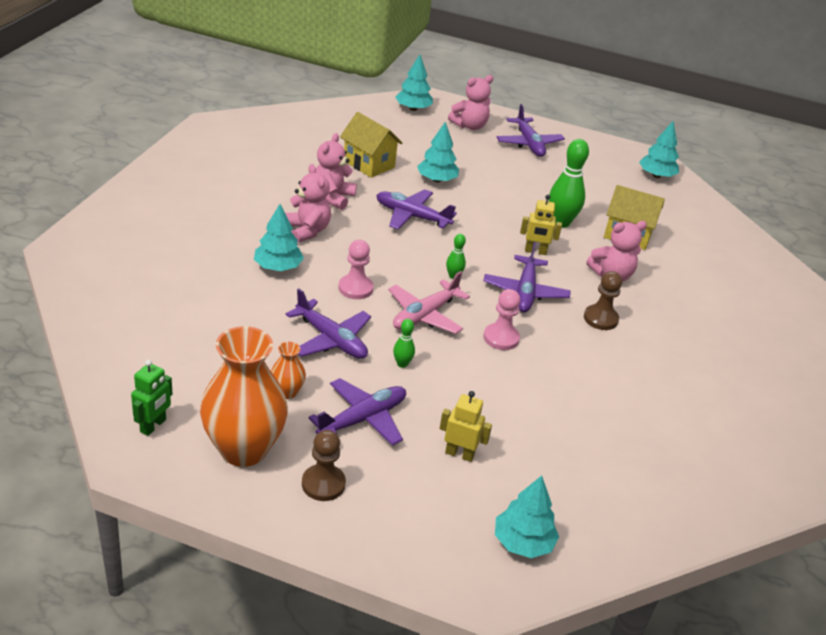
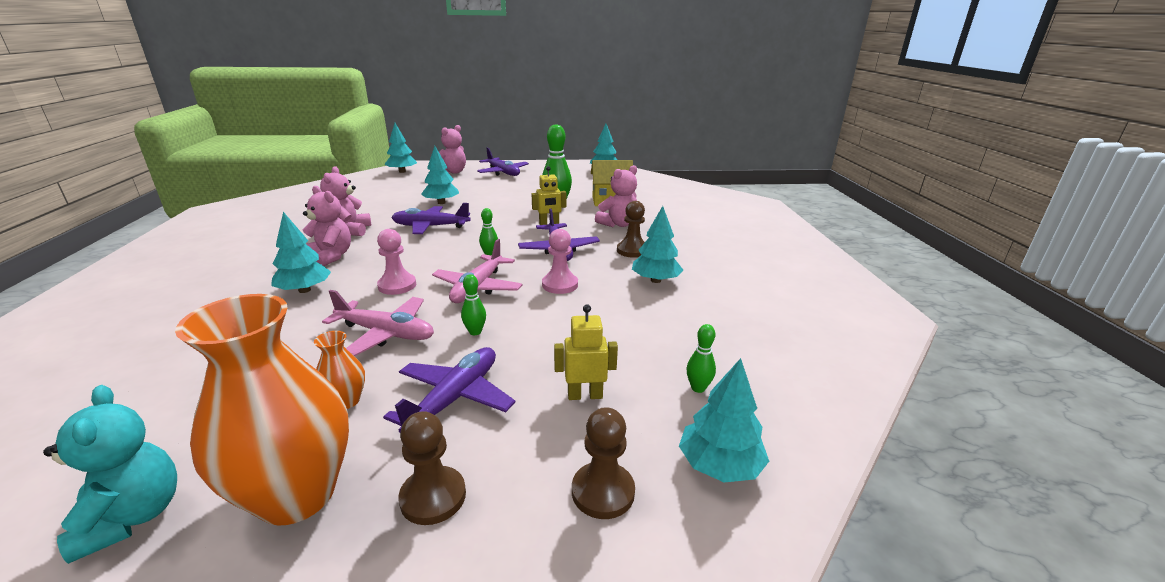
camera: 20 degrees left, 10 degrees down
green robot [131,360,172,436] -> turquoise teddy bear [43,385,177,564]
purple plane [286,289,371,359] -> pink plane [322,290,434,356]
yellow house [340,112,402,178] -> none
none -> brown pawn [572,407,635,519]
none -> turquoise tree [632,206,683,283]
none -> green bowling pin [687,324,716,393]

